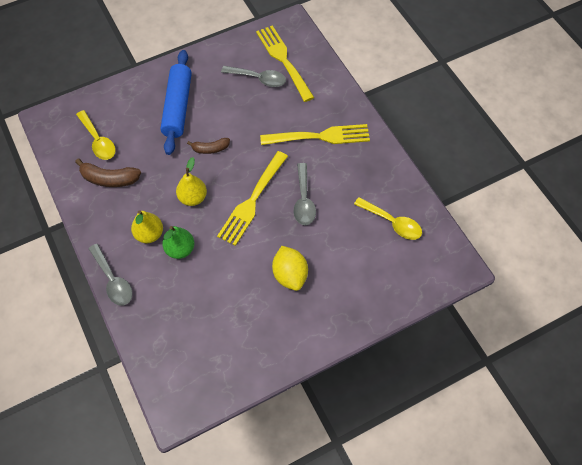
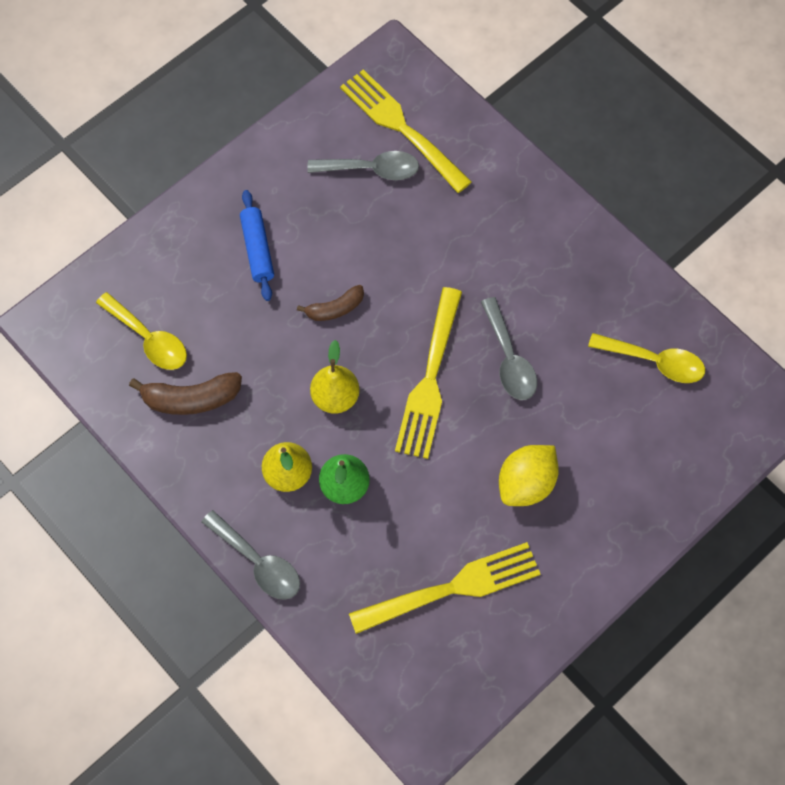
camera: 15 degrees left, 5 degrees up
blue rolling pin [160,50,192,155] -> blue rolling pin [240,190,274,301], size x0.60
yellow fork [260,124,370,145] -> yellow fork moved to [349,542,541,634]
yellow lemon [272,246,308,291] -> yellow lemon turned 75 degrees clockwise [499,445,559,506]

